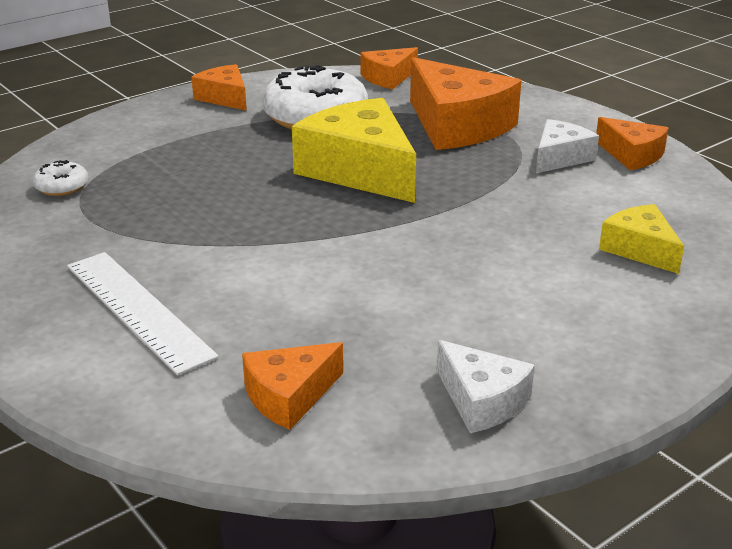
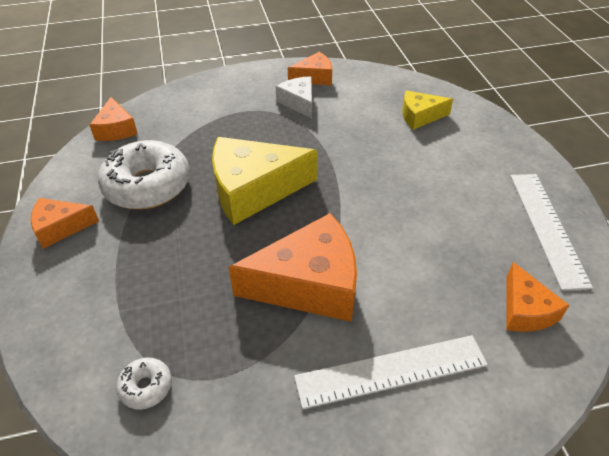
camera: 65 degrees left, 15 degrees up
orange cheese [410,57,522,150] -> orange cheese moved to [228,213,357,322]
white cheese [436,340,535,433] -> white ruler [511,174,593,290]

